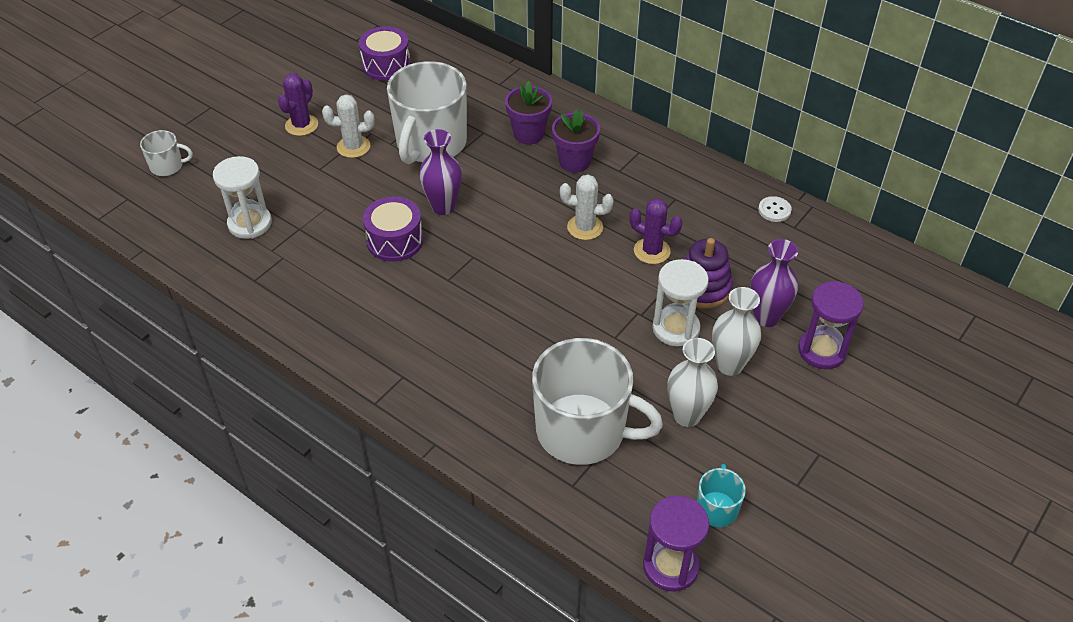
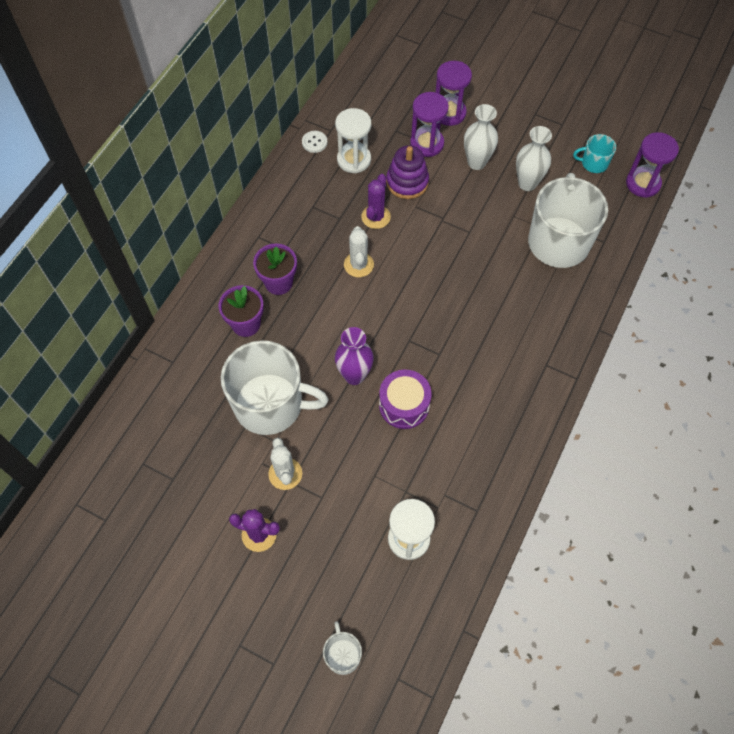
camera: 100 degrees left, 15 degrees up
purple drum [359,26,411,81] -> none
white hourglass [652,259,709,346] -> white hourglass moved to [335,108,371,173]
purple vase [751,239,798,327] -> purple hourglass [410,92,449,157]

